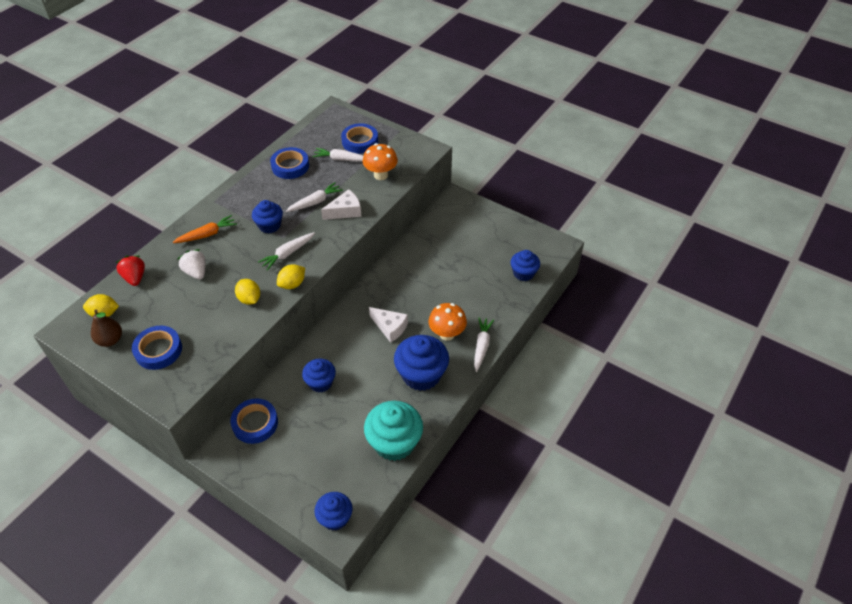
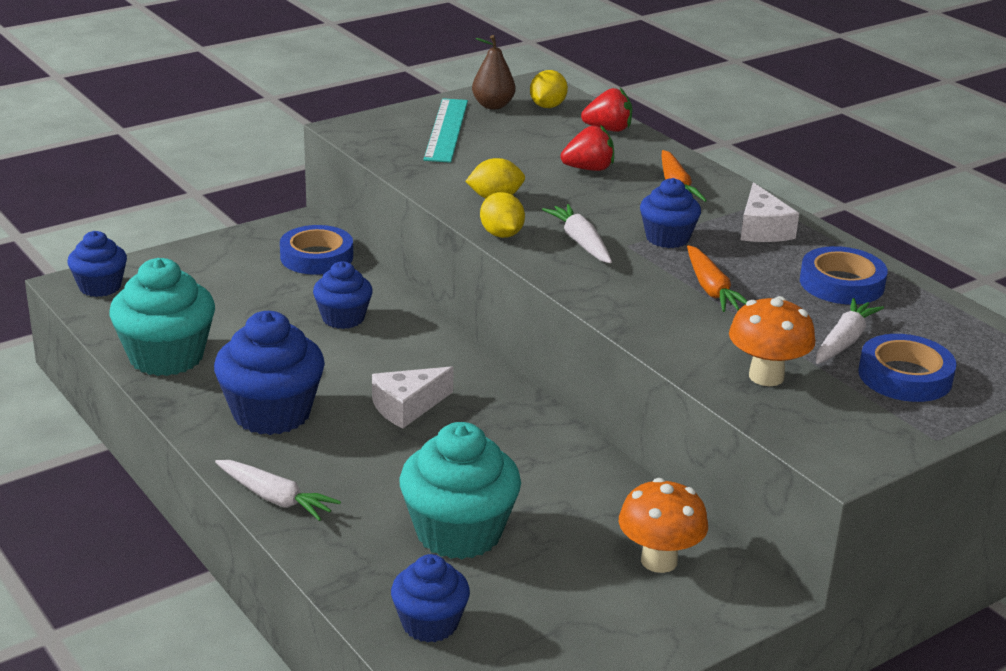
camera: 110 degrees right, 20 degrees down
blue tape [132,326,182,370] -> turquoise ruler [423,98,468,163]
white strawberry [178,249,205,279] -> red strawberry [561,125,614,171]
white carrot [286,182,343,212] -> orange carrot [687,245,747,312]
white cheese [321,189,361,220] -> white cheese moved to [741,182,799,242]
orange mushroom [428,303,467,341] -> orange mushroom moved to [619,478,708,573]
none -> turquoise cupcake [399,422,521,559]

